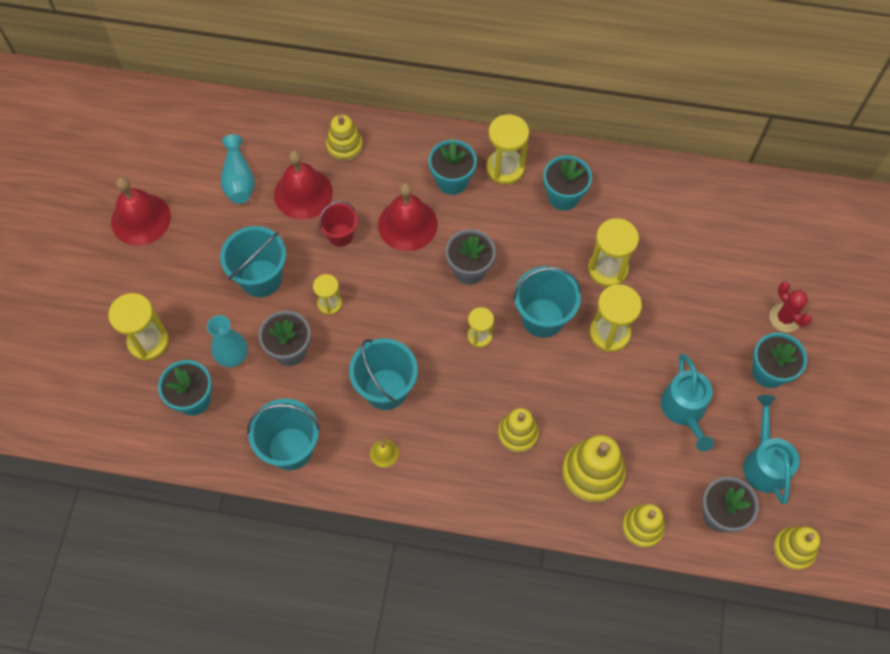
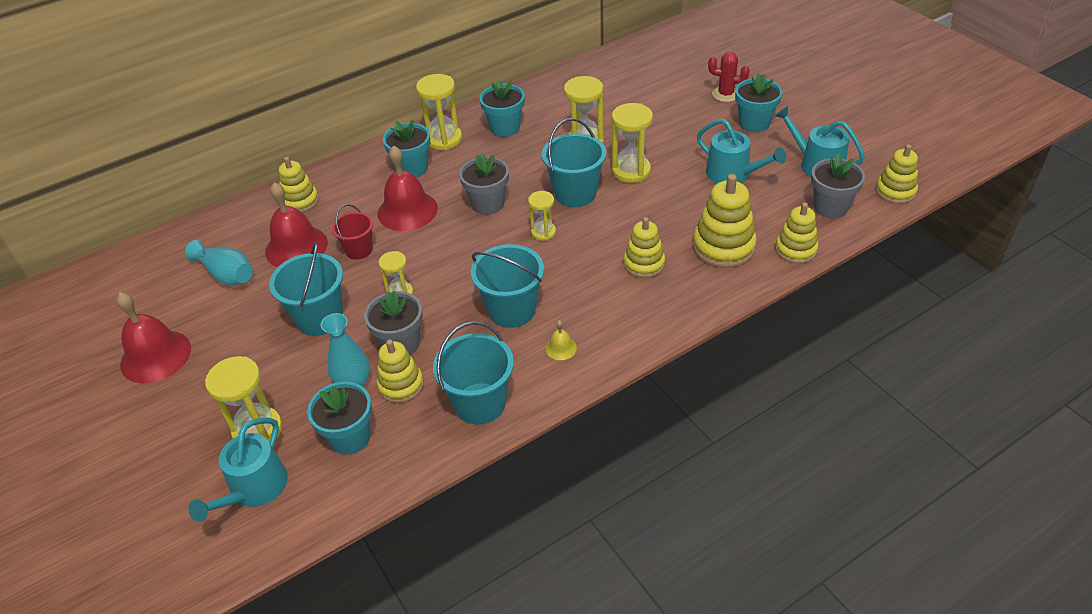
camera: 40 degrees left, 20 degrees down
none -> turquoise watering can [189,418,288,522]
none -> yellow stacking toy [376,339,424,403]

